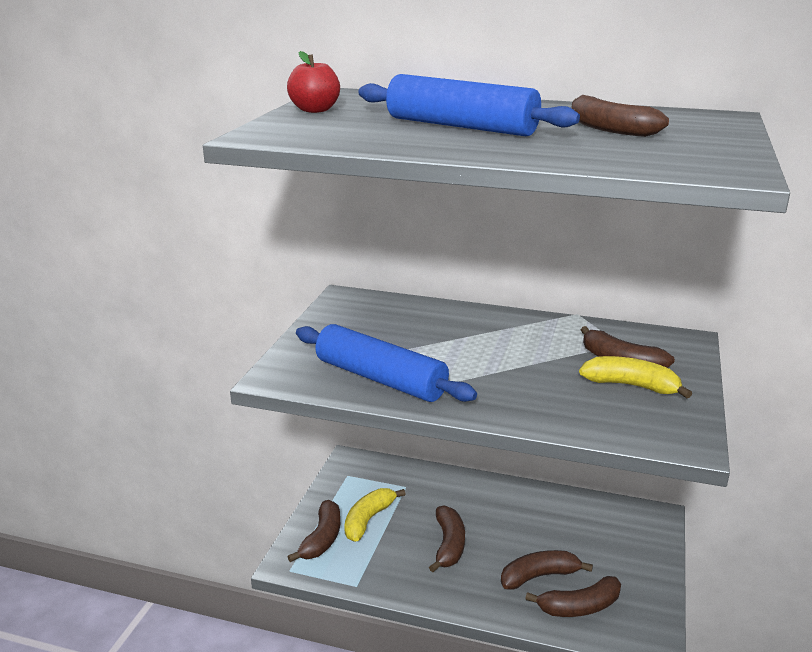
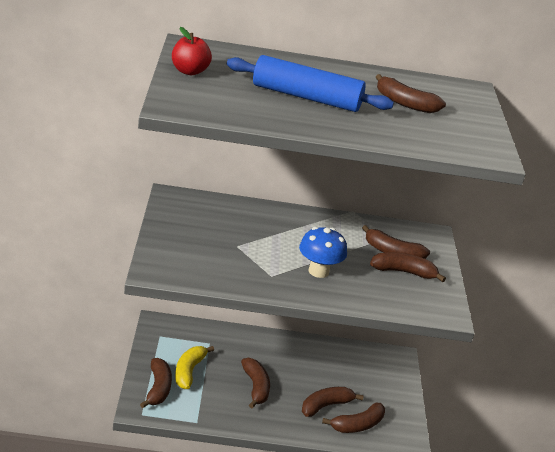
camera: 20 degrees left, 5 degrees up
blue rolling pin [296,324,477,402] -> none
yellow banana [579,356,692,398] -> brown banana [370,252,446,282]
none -> blue mushroom [299,227,347,278]

